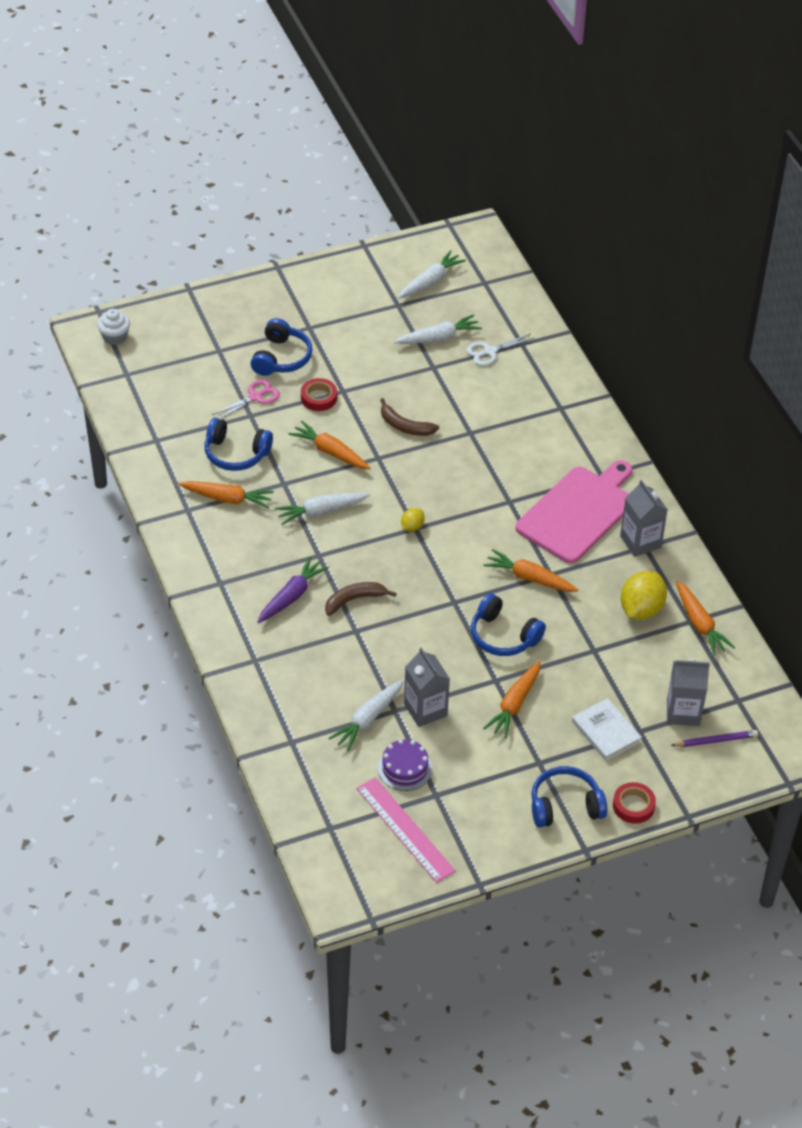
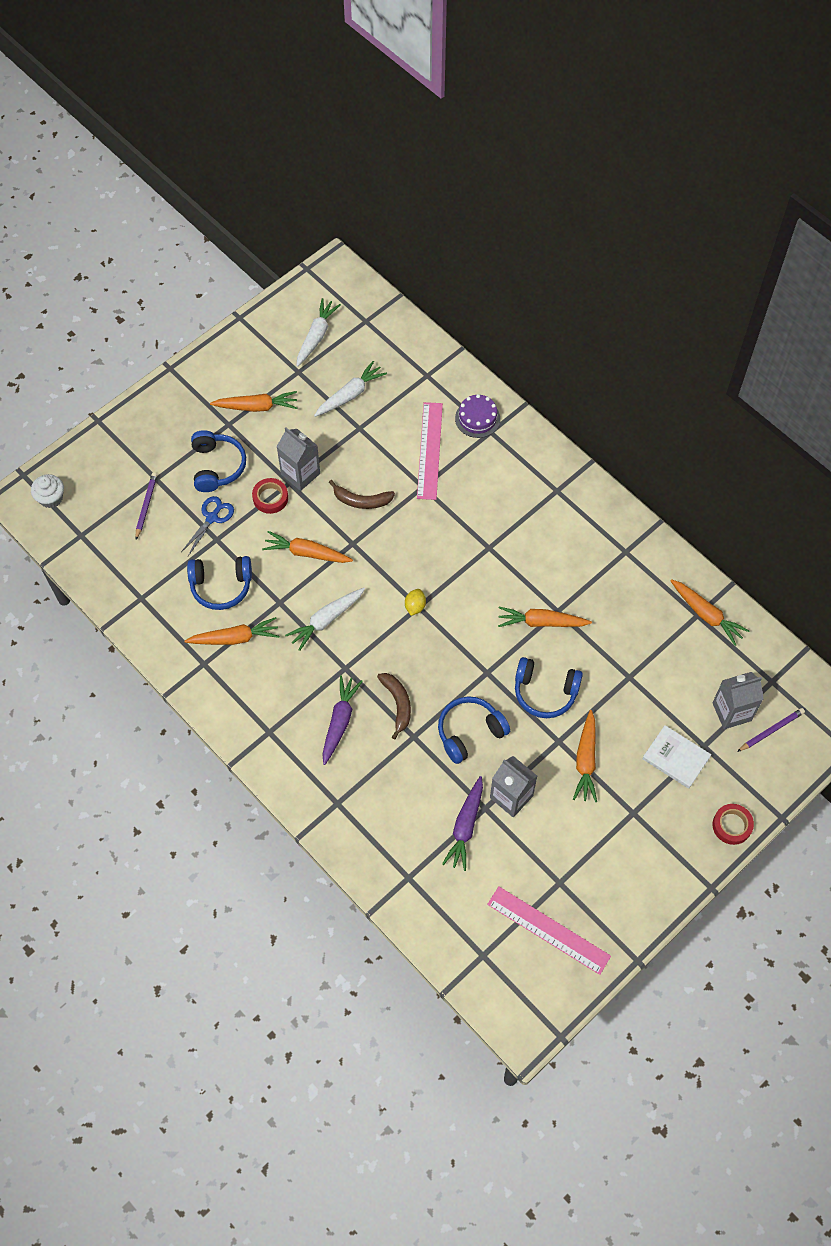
camera: 20 degrees left, 15 degrees up
pink scissors [212,379,280,419] -> blue scissors [181,496,234,556]
brown banana [325,582,396,616] -> brown banana turned 120 degrees clockwise [377,673,411,740]
white carrot [329,680,404,751] -> purple carrot [442,776,483,871]
purple cake [378,739,432,791] -> purple cake moved to [455,394,500,438]
white scissors [466,333,534,366] -> none
pink cutting board [516,460,632,563] -> none
blue headphones [531,766,607,828] -> blue headphones moved to [438,696,510,764]
grey carton [620,480,668,557] -> grey carton moved to [276,427,320,491]
yellow lemon [621,571,667,620] -> none
none -> purple pencil [135,472,157,540]
none -> orange carrot [210,391,297,412]
none -> pink ruler [417,402,443,500]

